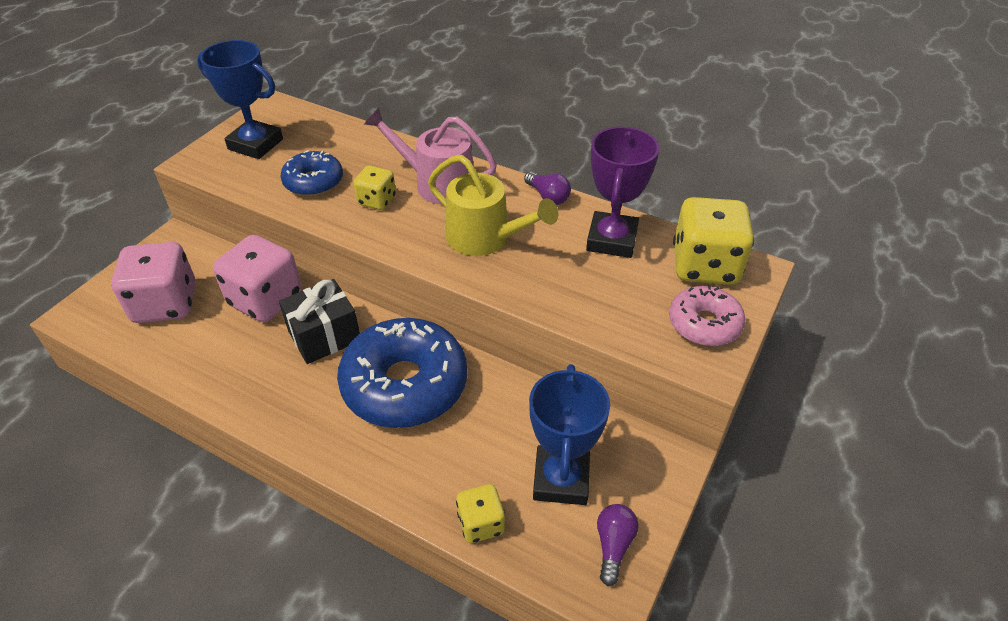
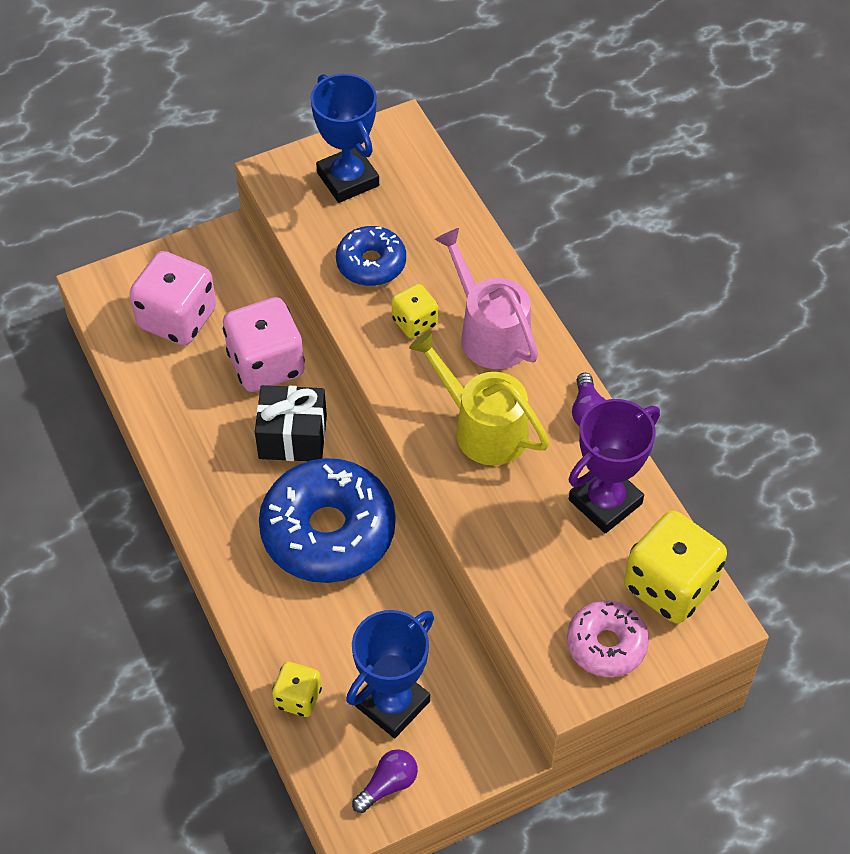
camera: 35 degrees right, 10 degrees up
yellow watering can [428,155,559,256] -> yellow watering can turned 150 degrees clockwise [409,331,549,466]

